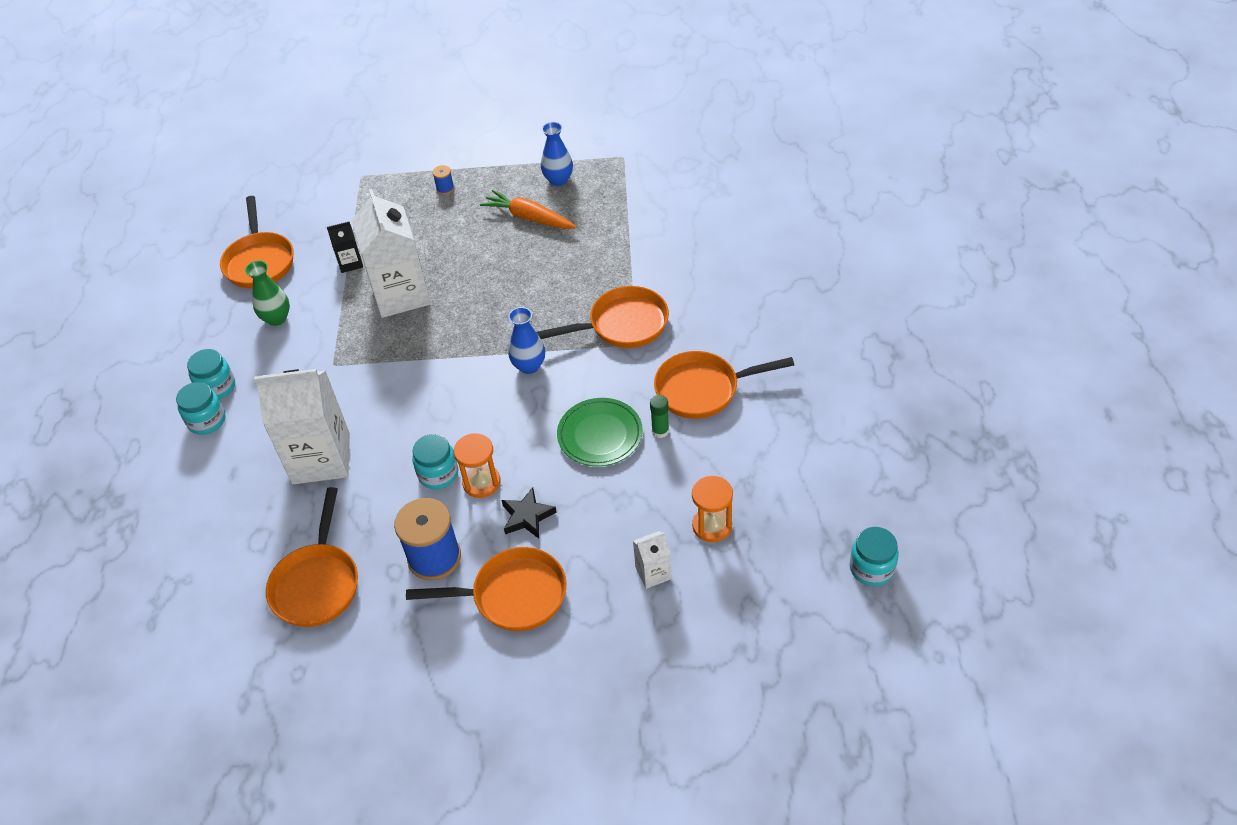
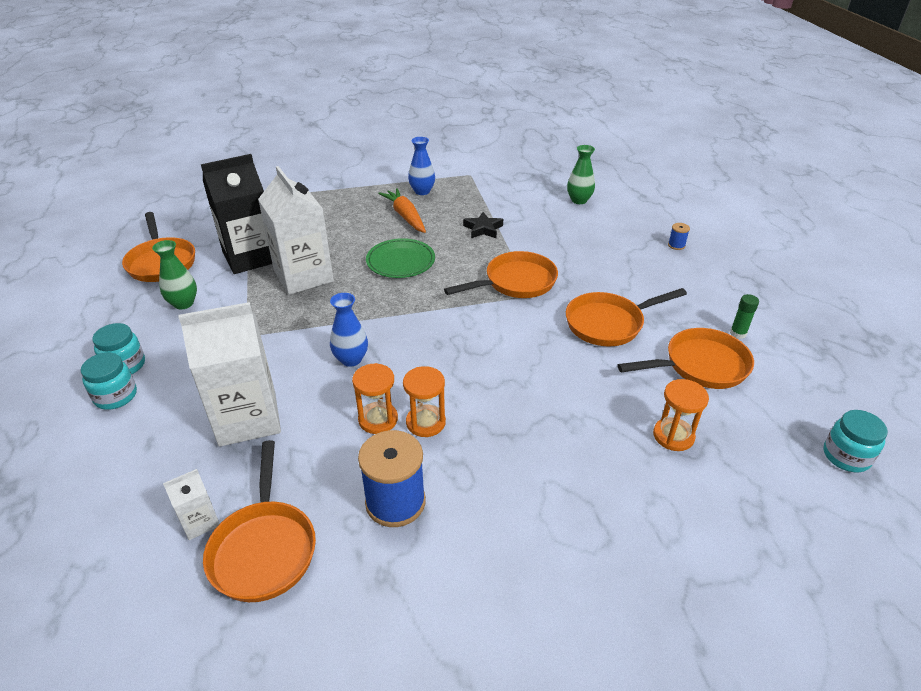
camera: 15 degrees left, 10 degrees down
black carton [327,222,363,273] -> black carton [201,154,272,274], size x2.21
orange pan [406,547,567,631] -> orange pan moved to [617,328,754,389]
turquoise jar [412,434,458,489] -> orange hourglass [352,363,398,434]
blue spool [432,165,454,195] -> blue spool moved to [668,223,690,250]
orange carrot [480,190,577,229] -> orange carrot turned 45 degrees clockwise [378,188,426,233]
black star [502,487,557,539] -> black star moved to [463,212,503,238]
blue vase [508,307,545,374] -> blue vase moved to [330,293,368,367]
green plate [557,398,643,466] -> green plate moved to [366,238,435,278]
white carton [633,531,672,589] -> white carton moved to [163,469,220,540]
green glue stick [650,395,669,438] -> green glue stick moved to [730,294,759,339]
none -> green vase [567,145,595,204]

